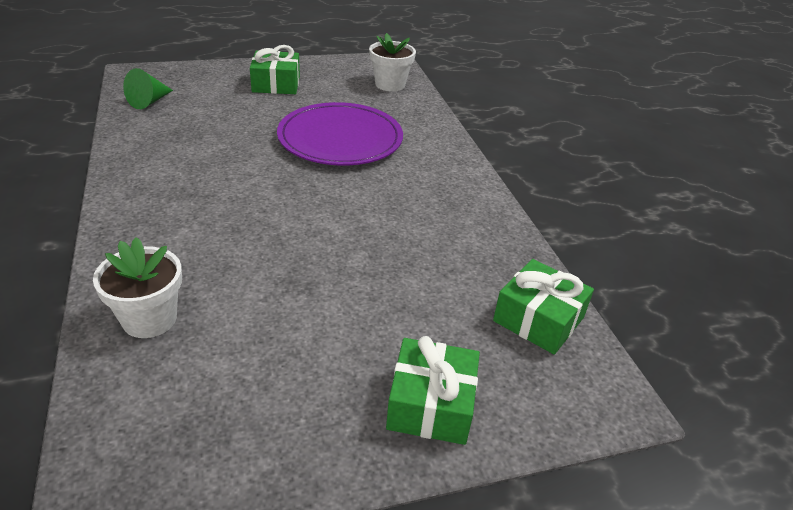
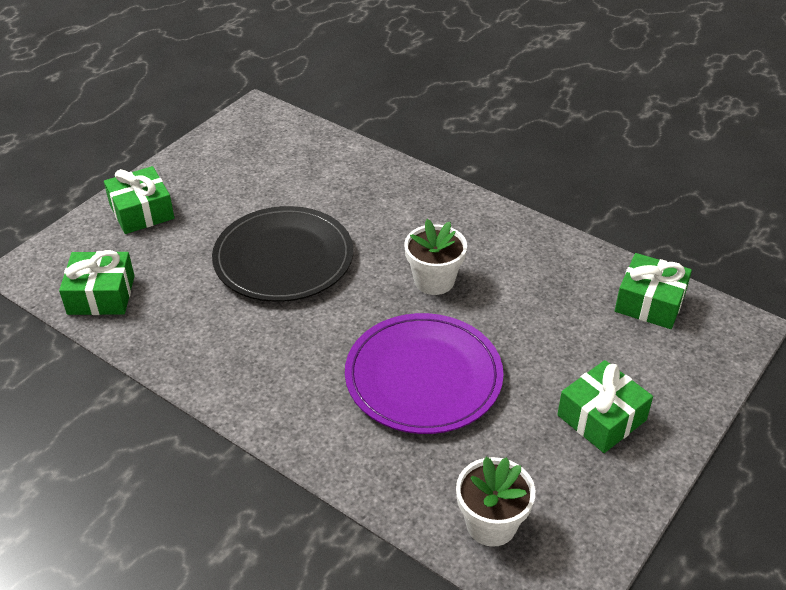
camera: 145 degrees right, 5 degrees up
white flower pot [93,237,182,338] -> white flower pot moved to [404,219,467,295]
green cone [123,68,173,109] -> green gift [615,253,692,329]
none -> black plate [212,206,353,302]

